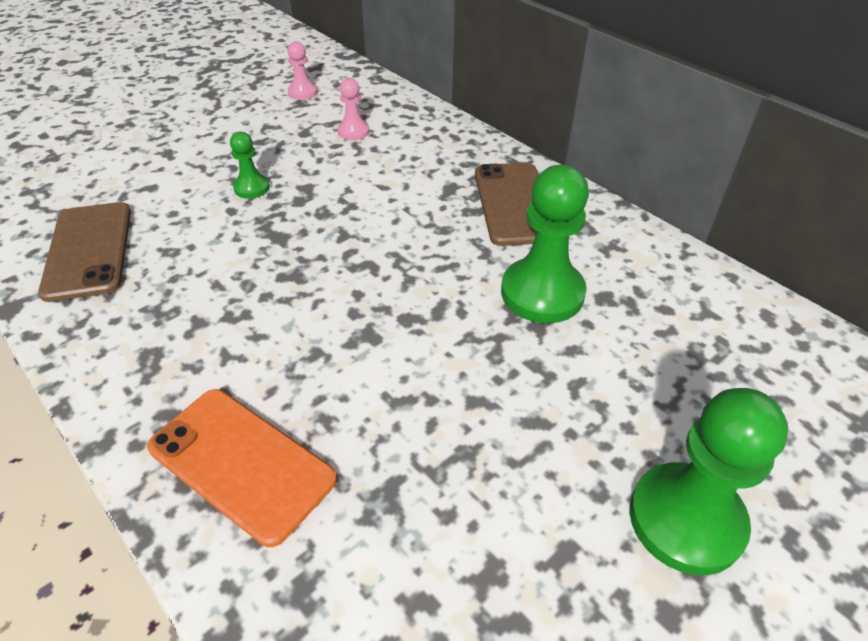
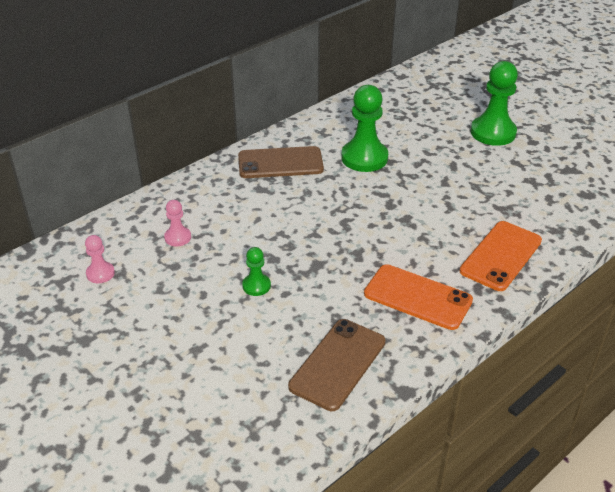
camera: 90 degrees left, 5 degrees down
brown phone [38,202,131,302] -> brown phone turned 45 degrees counterclockwise [288,319,386,411]
none -> orange phone [364,264,473,330]

